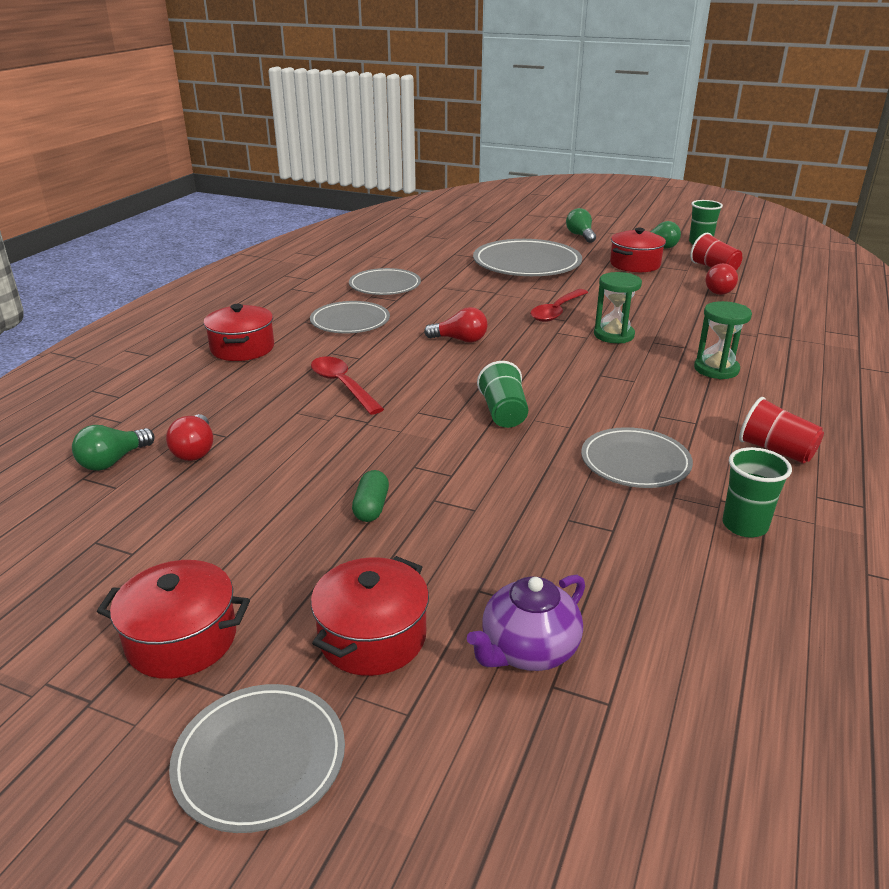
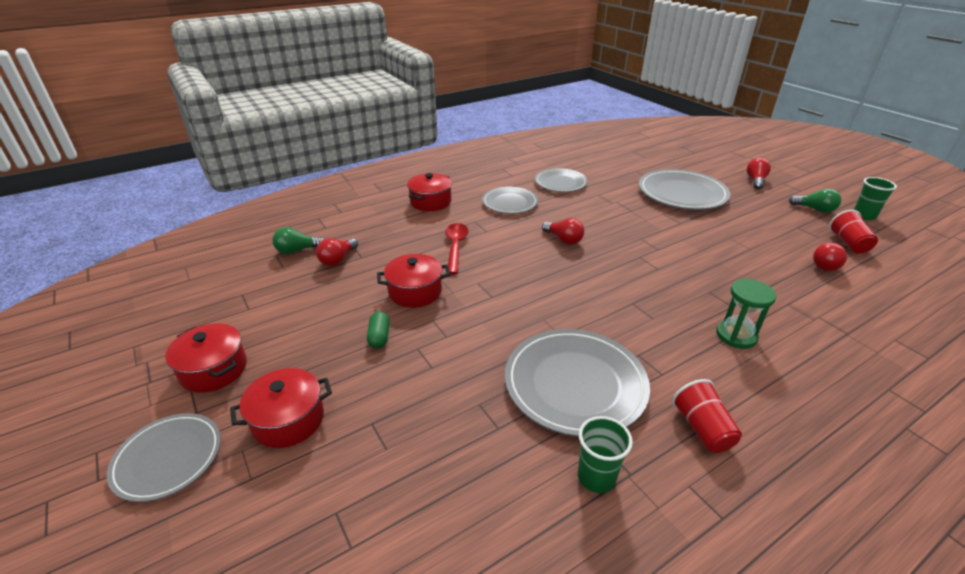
camera: 35 degrees right, 5 degrees up
green capsule [352,470,389,522] -> green capsule turned 45 degrees counterclockwise [367,311,390,349]
purple teapot [467,575,585,671] -> none
green cup [477,361,528,428] -> none
red spoon [530,289,588,322] -> none
green light bulb [566,208,596,243] -> red light bulb [747,158,771,189]
grey plate [581,427,693,488] -> grey plate [505,329,650,437], size x1.60
green hourglass [594,272,642,343] -> none
red pot [610,228,666,273] -> red pot moved to [377,254,450,308]

